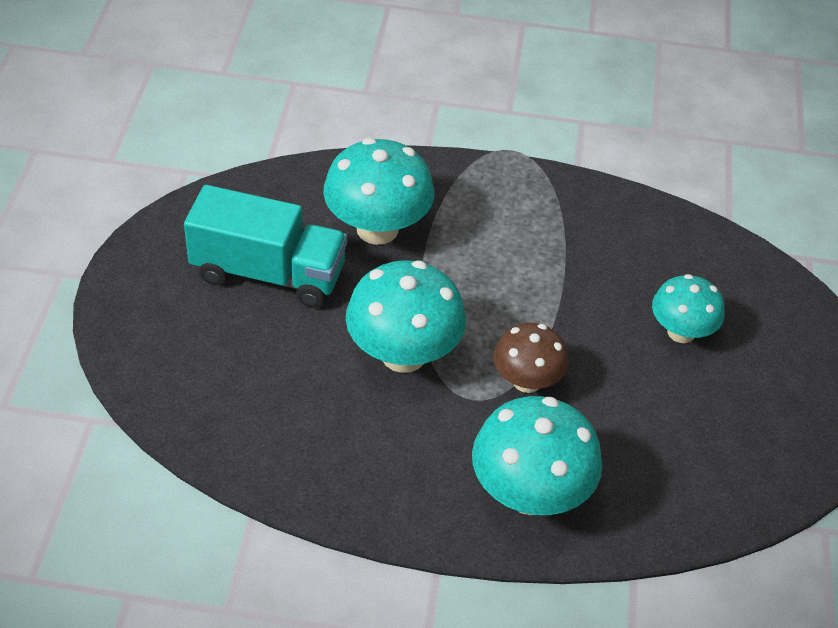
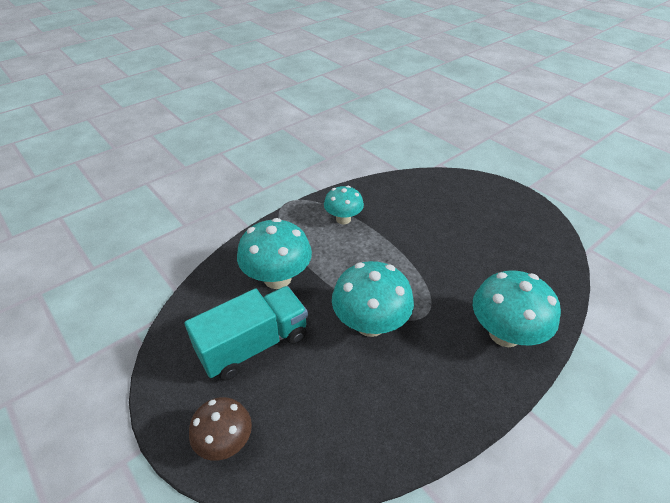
camera: 45 degrees left, 5 degrees down
brown mushroom [493,323,569,393] -> brown mushroom moved to [189,397,252,461]
turquoise mushroom [652,274,725,343] -> turquoise mushroom moved to [324,186,364,224]

